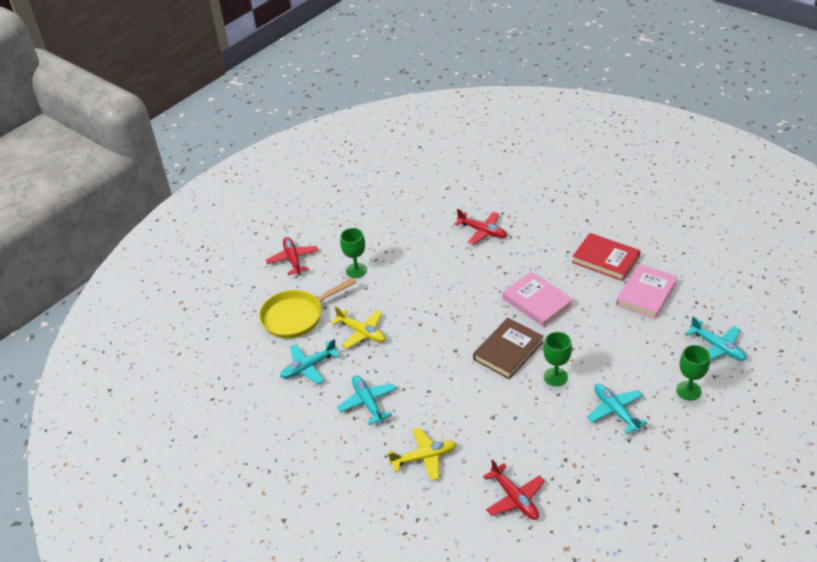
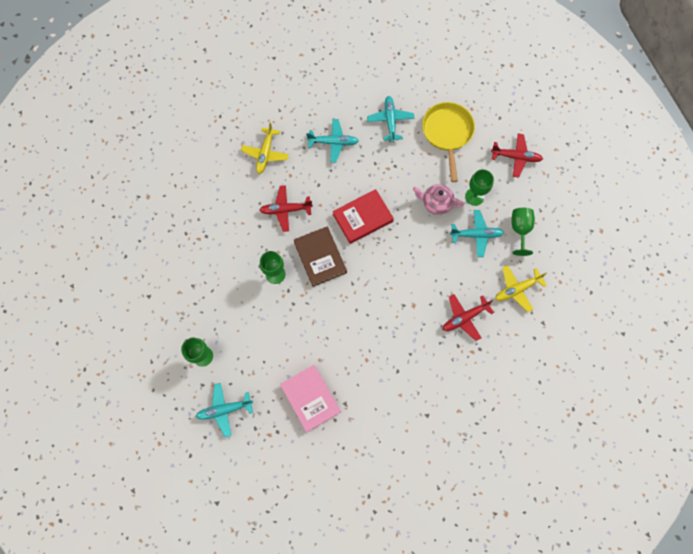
camera: 115 degrees right, 30 degrees up
yellow plane [331,306,386,349] -> yellow plane moved to [495,265,547,312]
red plane [483,459,545,520] -> red plane moved to [259,185,313,232]
pink book [503,272,573,327] -> none
red book [572,233,640,281] -> red book moved to [333,189,394,244]
turquoise plane [587,384,648,434] -> turquoise plane moved to [450,210,504,257]
none -> pink teapot [413,184,464,215]
none -> green goblet [511,208,535,256]

